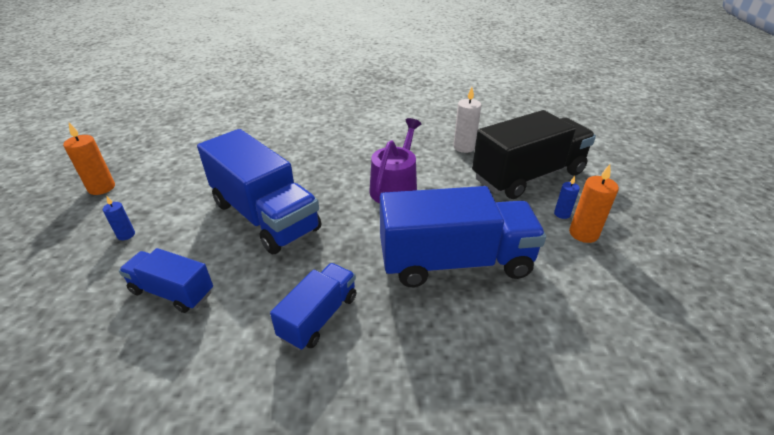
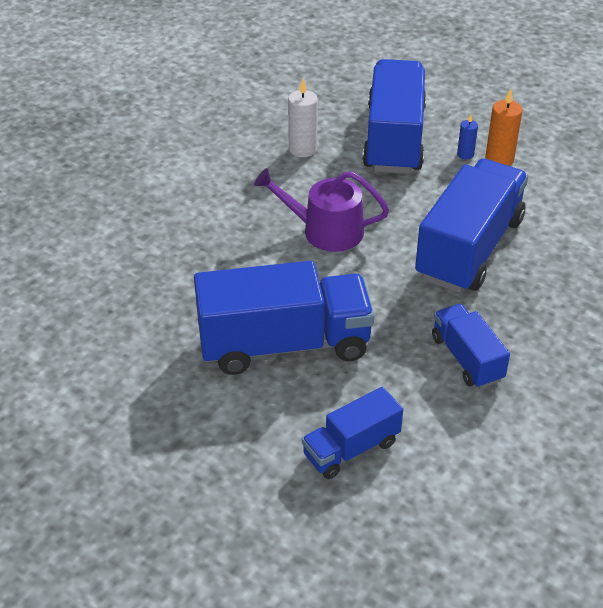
camera: 55 degrees left, 5 degrees up
orange candle [63,123,115,195] -> none
blue candle [103,197,135,240] -> none
purple watering can [369,118,421,203] -> purple watering can turned 45 degrees counterclockwise [254,168,389,252]
black truck [472,110,596,199] -> blue truck [362,59,426,174]

